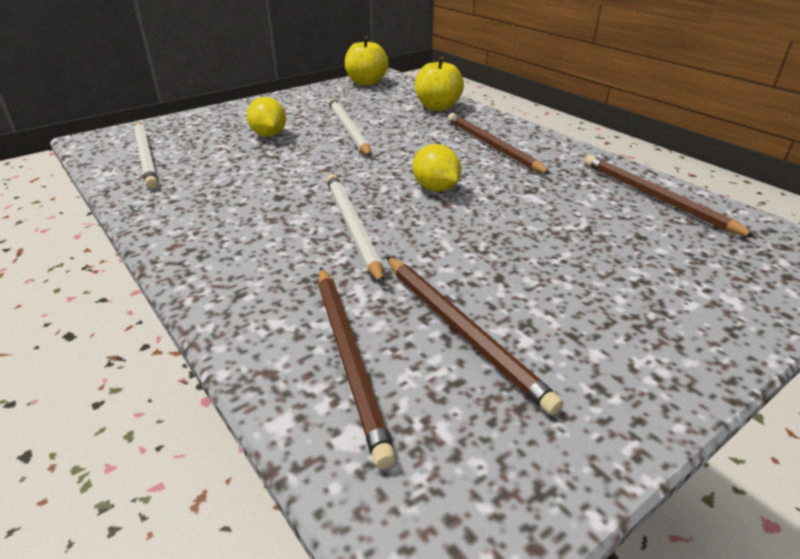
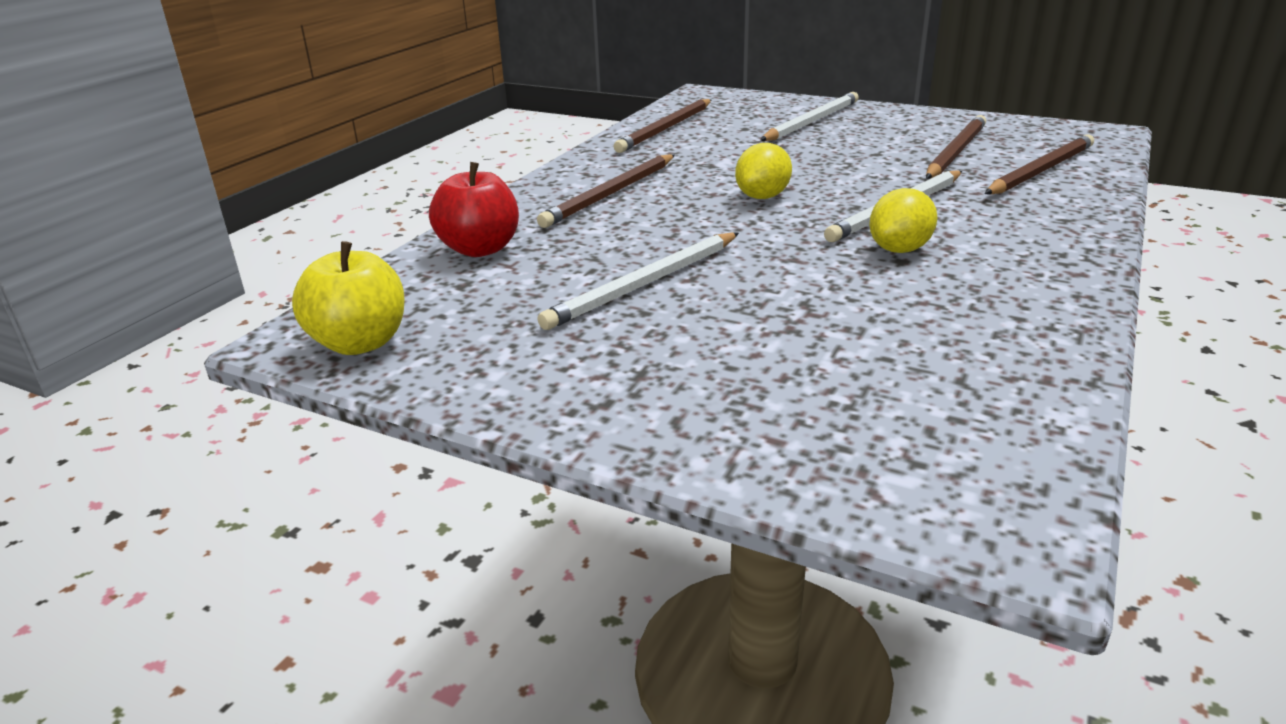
camera: 115 degrees left, 5 degrees down
white pencil [134,122,158,189] -> white pencil moved to [760,92,859,141]
yellow lemon [247,97,286,137] -> yellow lemon moved to [869,188,937,253]
yellow apple [415,56,464,111] -> red apple [429,162,519,257]

